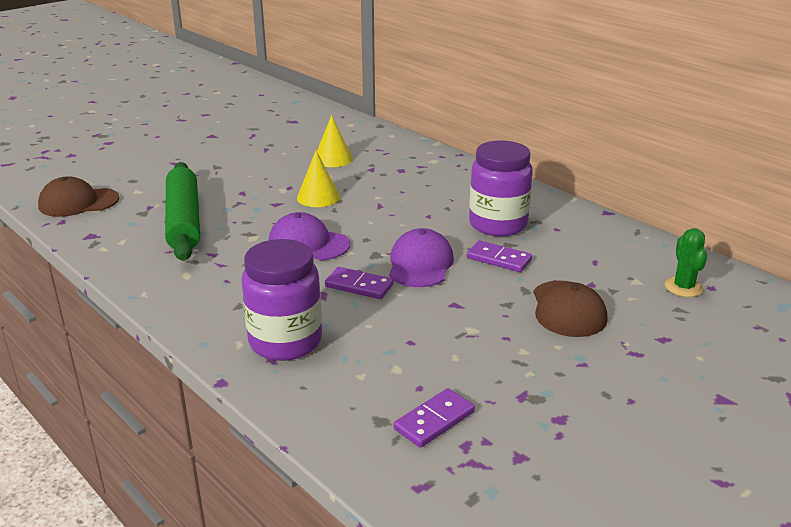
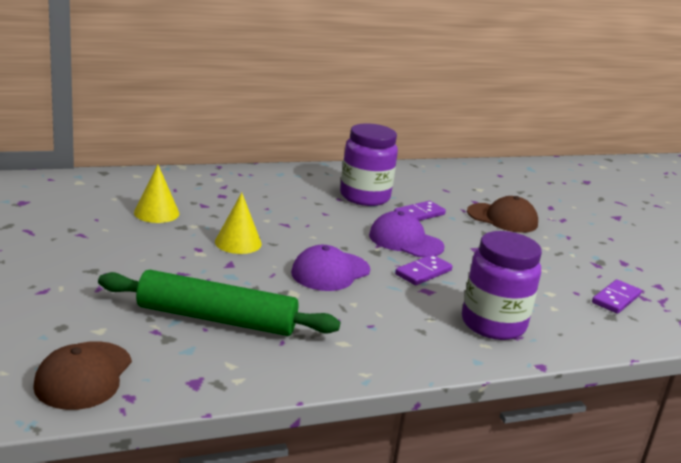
camera: 70 degrees left, 5 degrees down
purple domino [394,388,475,448] -> purple domino turned 60 degrees clockwise [592,279,642,314]
green cactus [665,228,707,297] -> none

